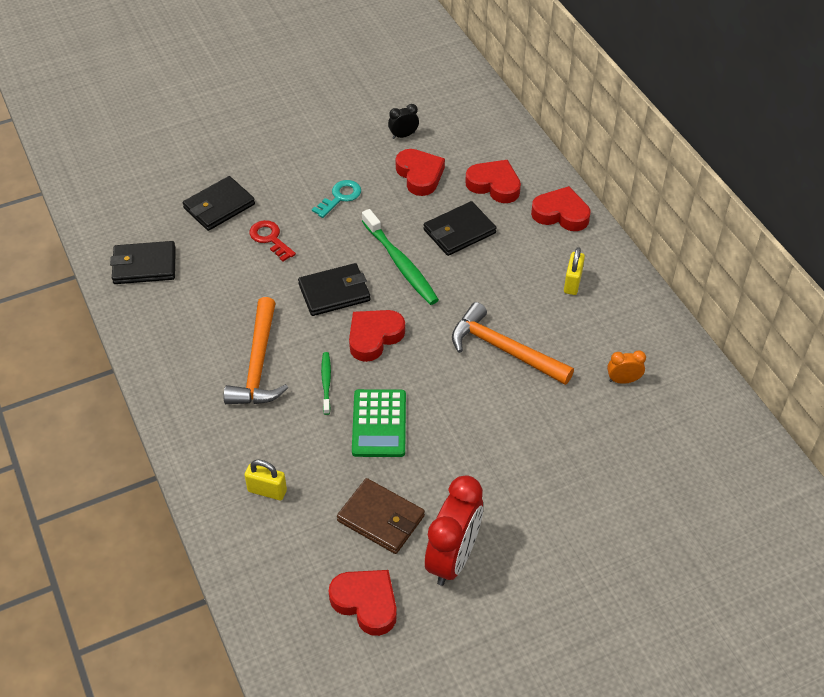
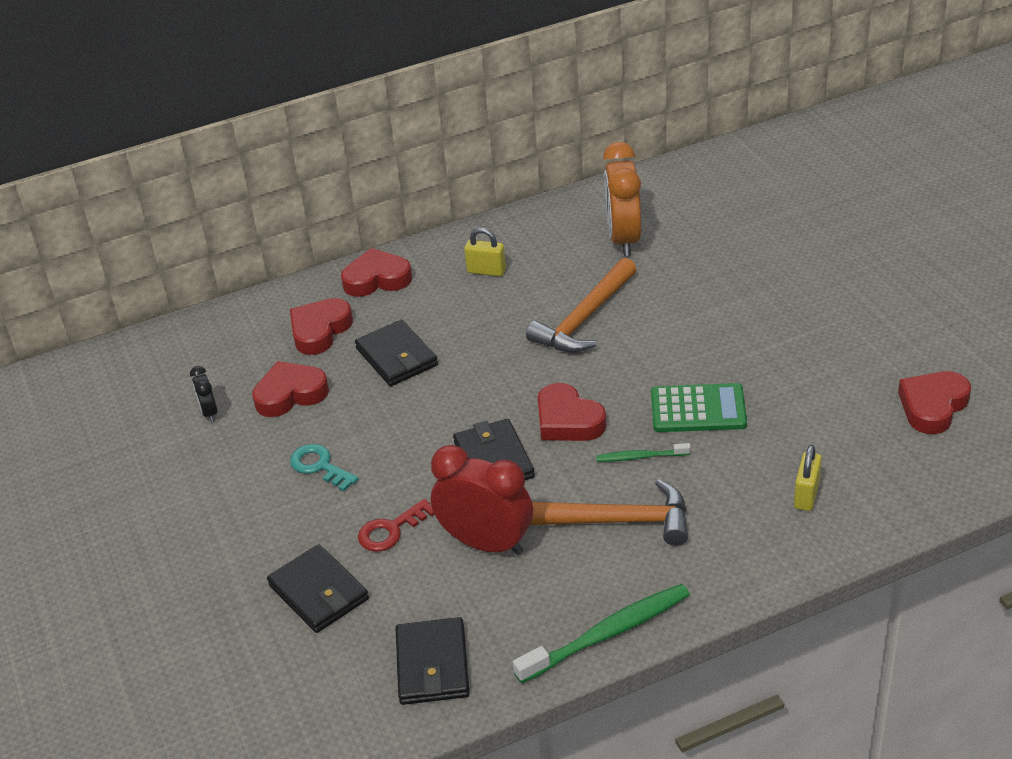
camera: 85 degrees left, 10 degrees down
brown wallet [337,478,425,554] -> none
green toothbrush [362,209,439,305] -> green toothbrush moved to [513,584,690,683]
red clock [425,475,483,586] -> red clock moved to [431,445,533,555]
red heart [531,186,590,231] -> red heart turned 60 degrees clockwise [341,248,412,297]
orange clock [607,350,646,384] -> orange clock [603,142,642,256], size x2.14

